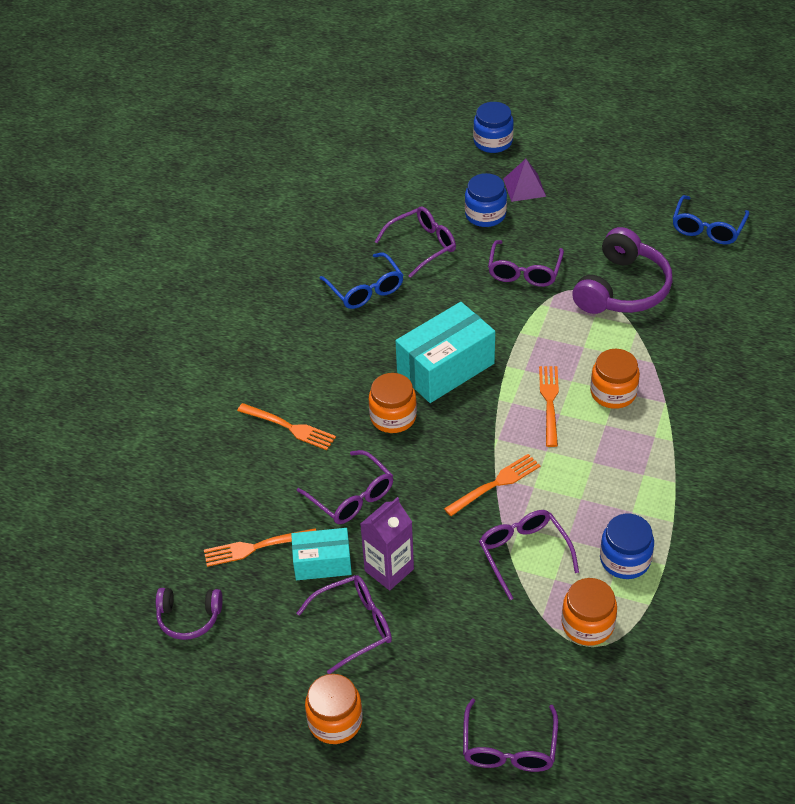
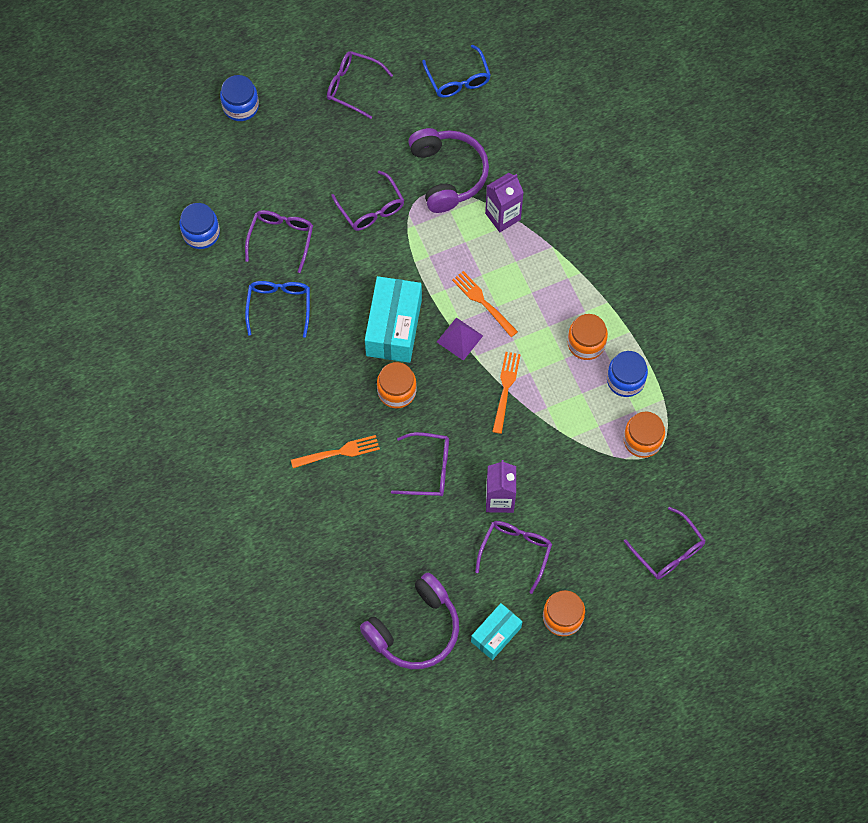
camera: 45 degrees left, 20 degrees up
purple headphones [156,588,223,640] -> purple headphones [360,573,459,669], size x1.80
orange fork [204,528,316,567] -> none
turquoise box [291,528,352,580] -> turquoise box moved to [471,603,522,660]
blue glasses [319,253,403,309] -> blue glasses turned 105 degrees counterclockwise [245,281,310,338]
blue jar [465,173,507,227] -> blue jar moved to [180,203,220,249]
purple glasses [479,510,579,600] -> purple glasses moved to [327,51,393,119]
purple pyramid [503,159,546,202] -> purple pyramid moved to [437,317,483,361]
orange jar [590,349,640,409] -> orange jar moved to [567,314,608,360]
none -> purple carton [485,173,524,232]

